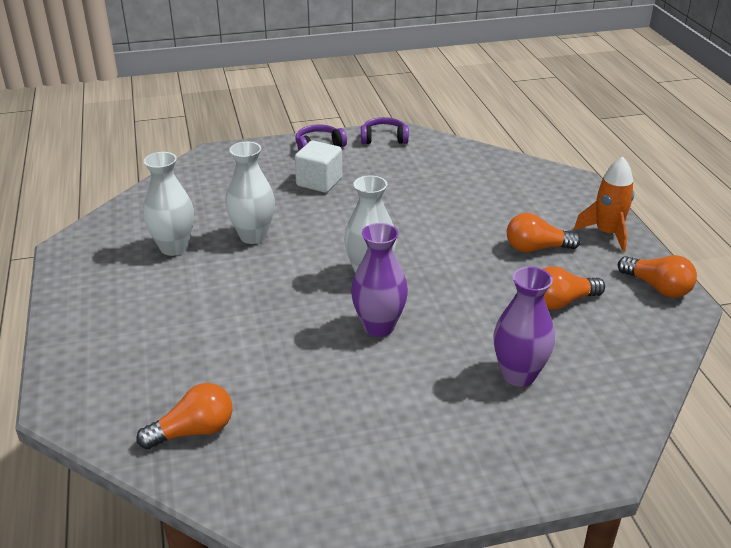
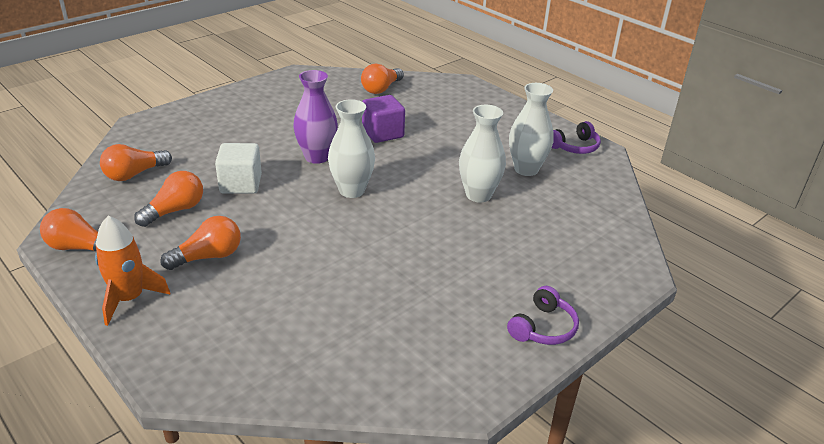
camera: 150 degrees right, 0 degrees up
white cube [295,141,342,193] -> white cube moved to [215,143,262,194]
purple headphones [361,117,409,144] -> purple headphones moved to [552,121,601,154]
purple vase [493,267,555,387] -> none
none -> orange light bulb [100,144,172,181]
none -> purple cube [362,95,405,143]

